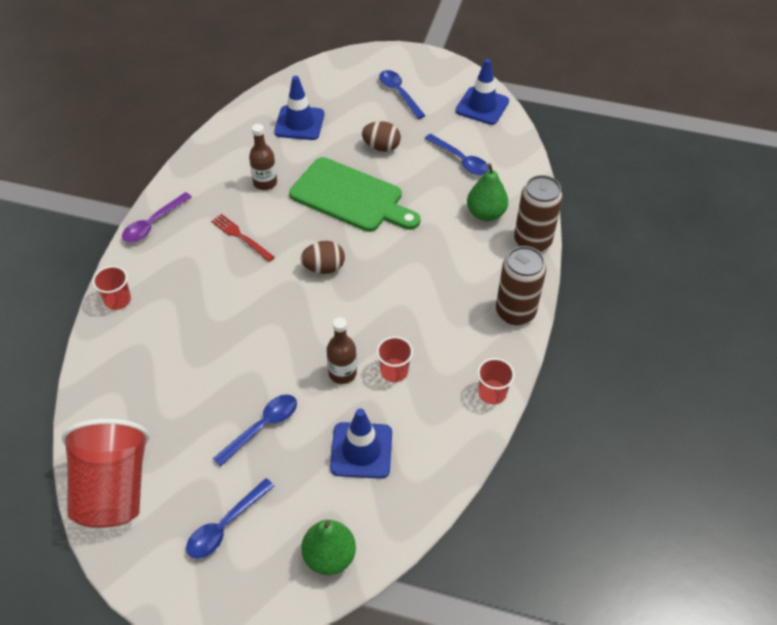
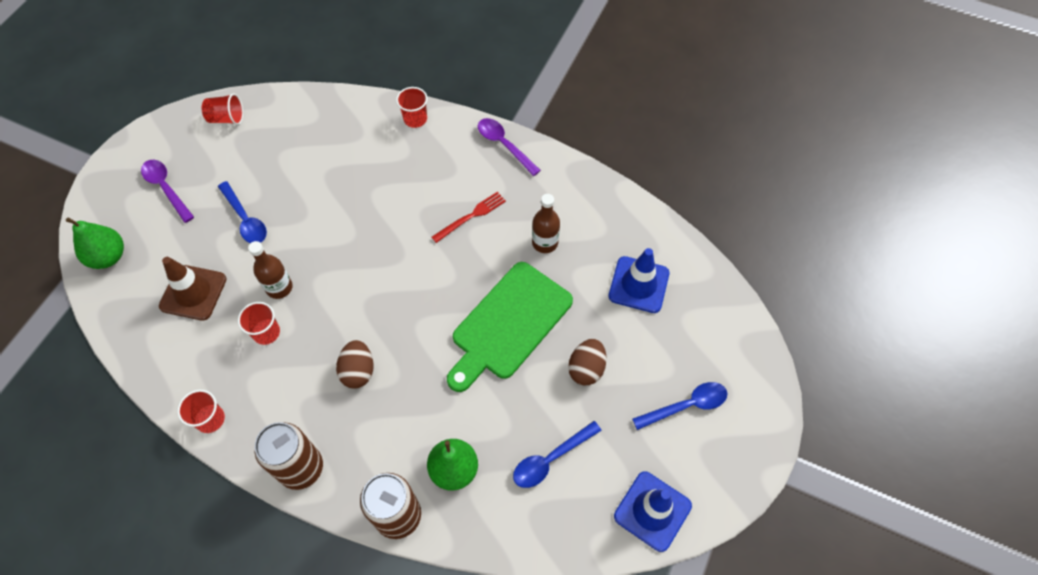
camera: 100 degrees right, 10 degrees up
red cup [62,419,149,528] -> red cup [201,93,243,125], size x0.47
blue spoon [186,478,274,559] -> purple spoon [141,160,194,223]
brown egg [301,241,345,274] -> brown egg moved to [336,340,374,388]
blue traffic cone [330,408,392,479] -> brown traffic cone [159,257,226,321]

